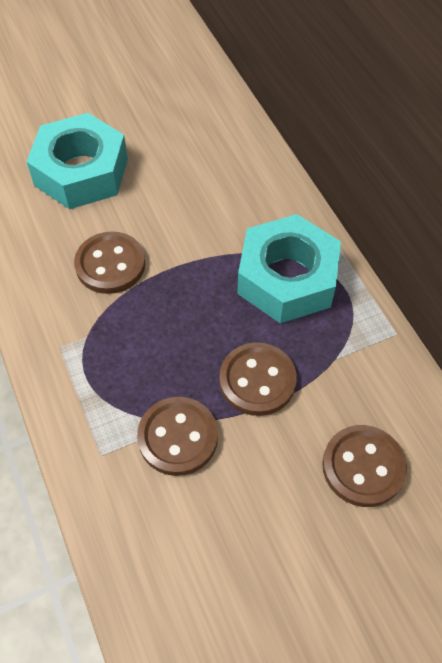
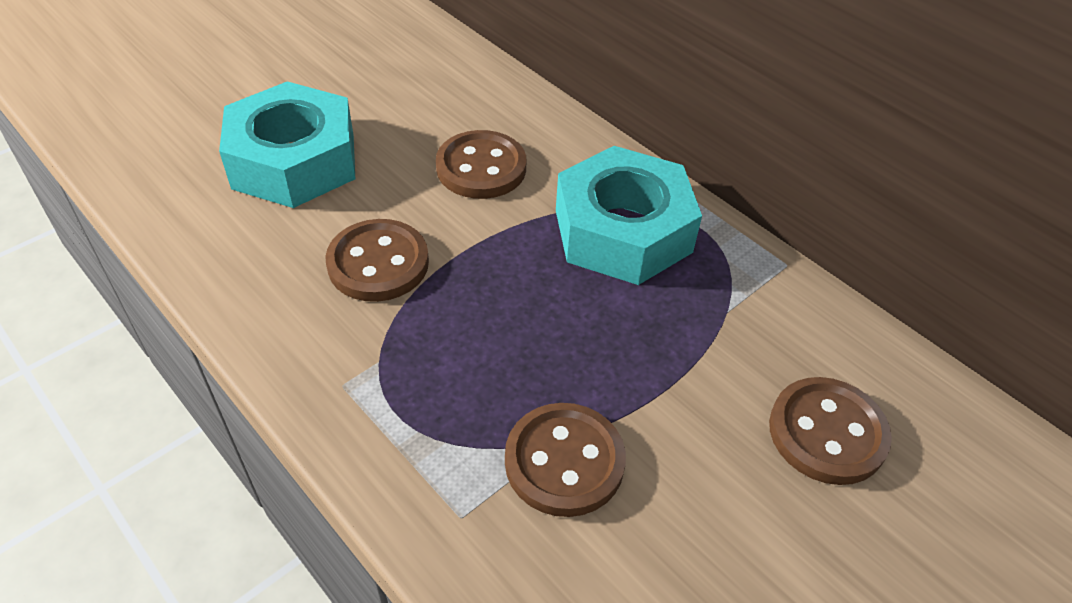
camera: 20 degrees left, 10 degrees down
brown button [219,342,297,416] -> brown button moved to [436,130,526,199]

